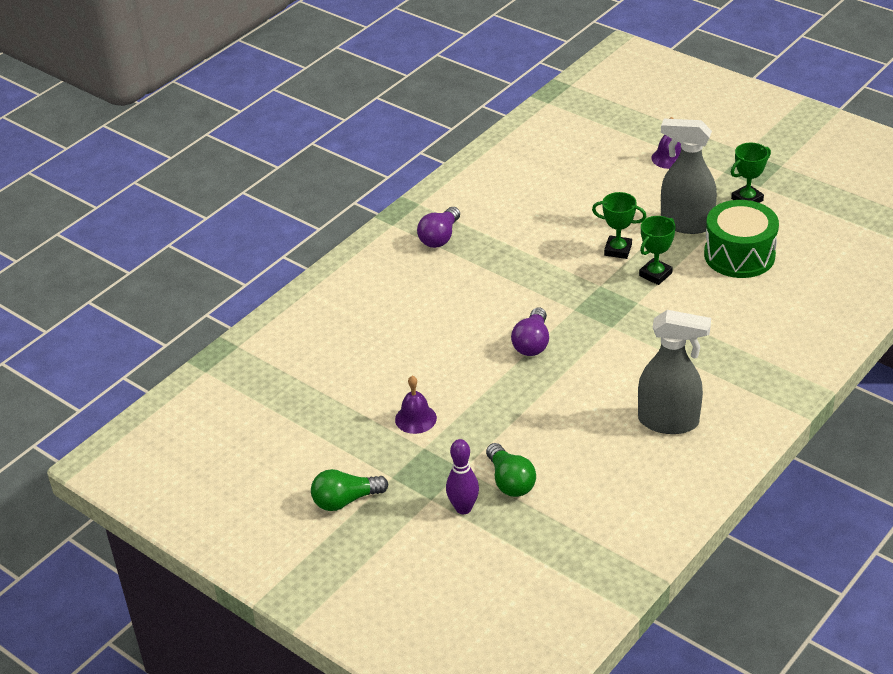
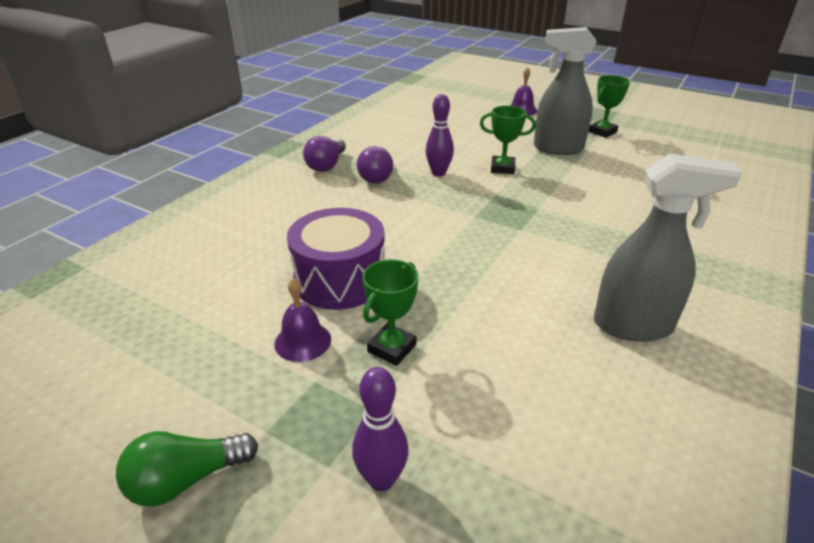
camera: 10 degrees left, 5 degrees down
green light bulb [486,443,536,497] -> none
purple light bulb [511,307,549,356] -> purple light bulb moved to [357,146,393,183]
green trophy [639,216,676,285] -> green trophy moved to [362,259,418,366]
green drum [704,200,779,278] -> none
none -> purple drum [287,208,385,310]
none -> purple bowling pin [426,94,454,177]

